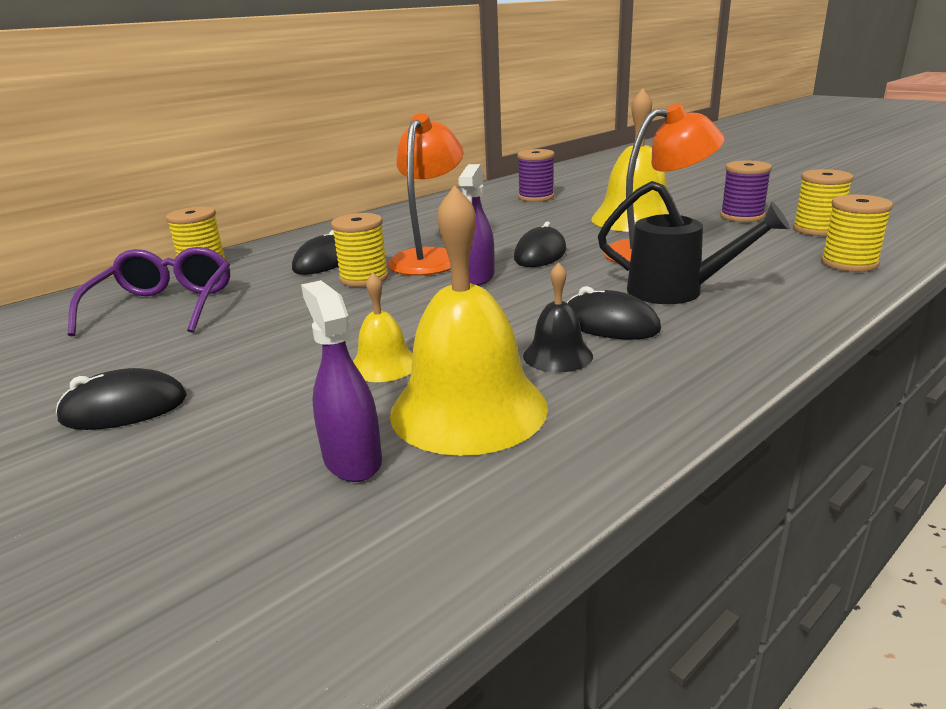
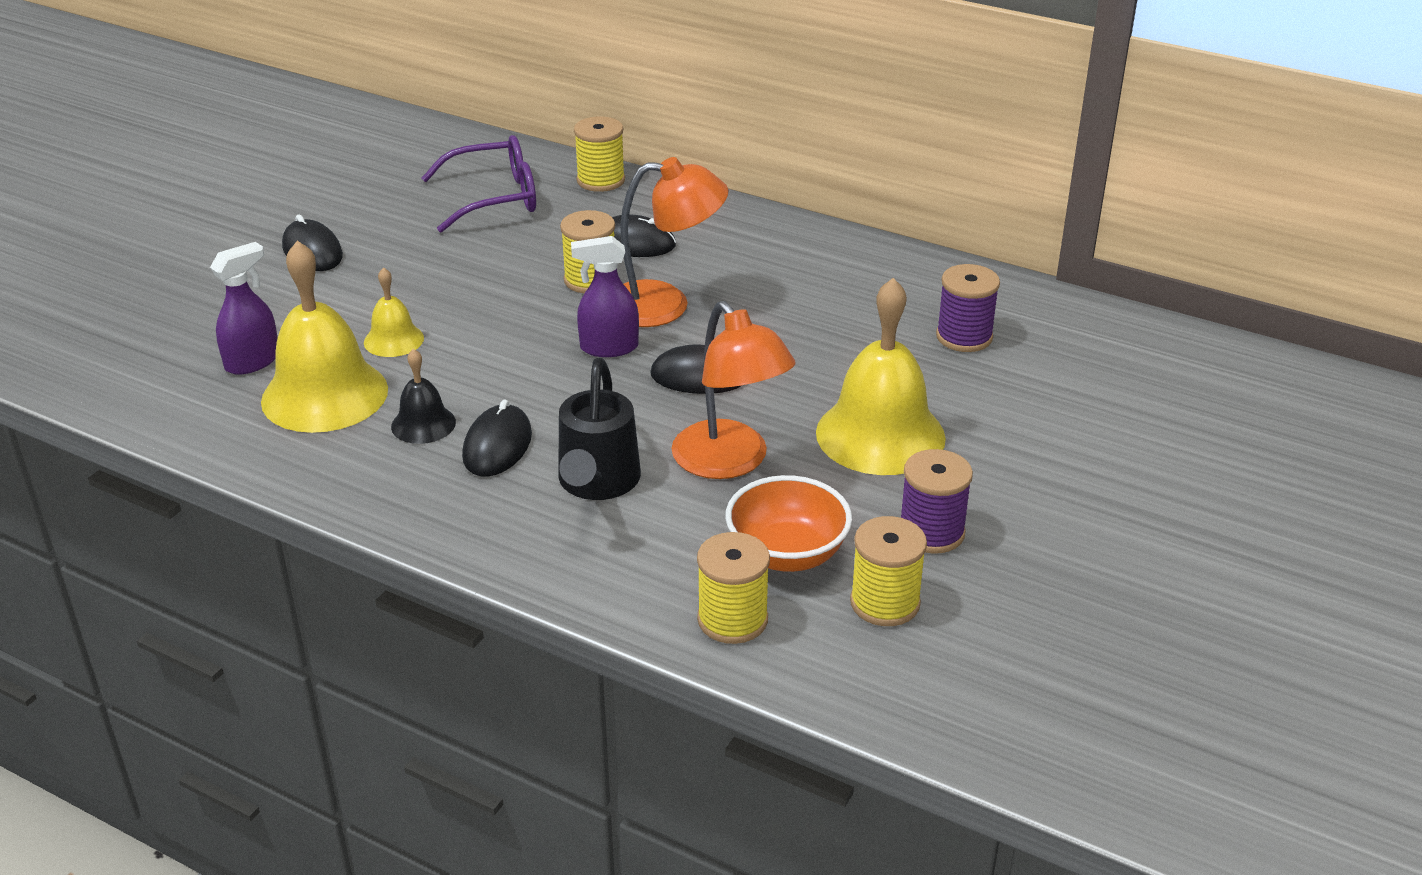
camera: 70 degrees right, 10 degrees up
none -> orange bowl [725,475,852,572]

